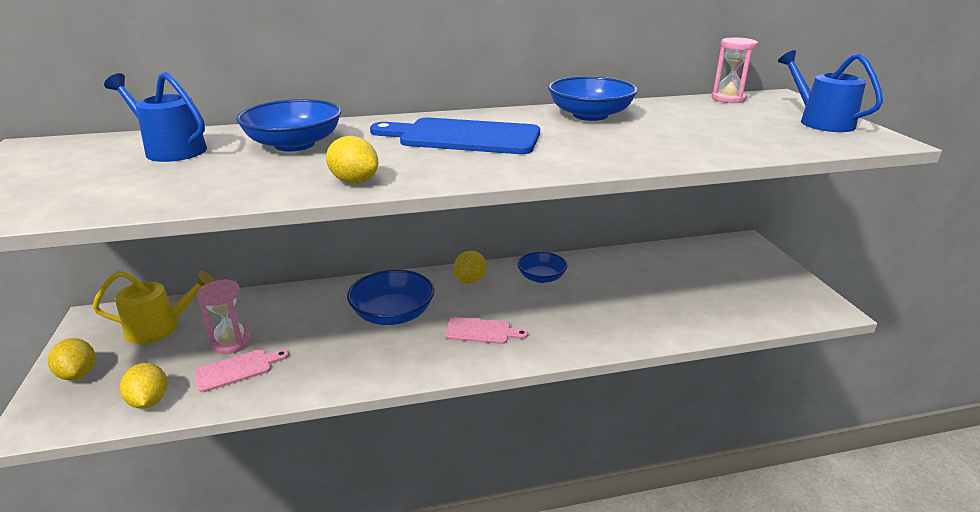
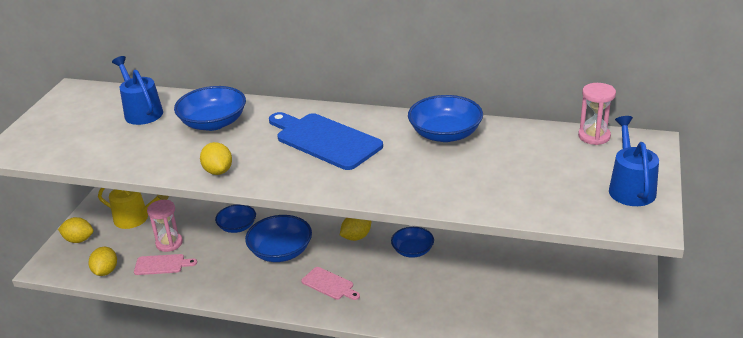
camera: 30 degrees right, 5 degrees up
yellow lemon [48,338,96,380] -> yellow lemon turned 75 degrees counterclockwise [58,217,94,243]
none -> blue bowl [215,204,256,233]

